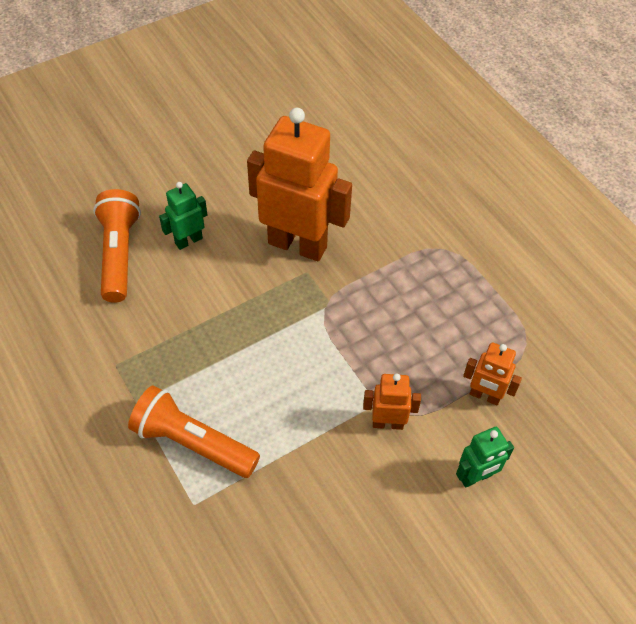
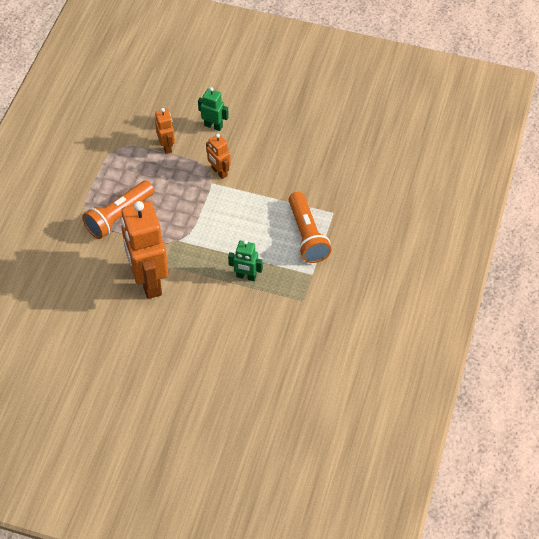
camera: 130 degrees left, 0 degrees up
orange flashlight [93,189,141,303] -> orange flashlight moved to [82,180,154,239]
green robot [159,182,207,250] -> green robot moved to [228,240,263,281]

